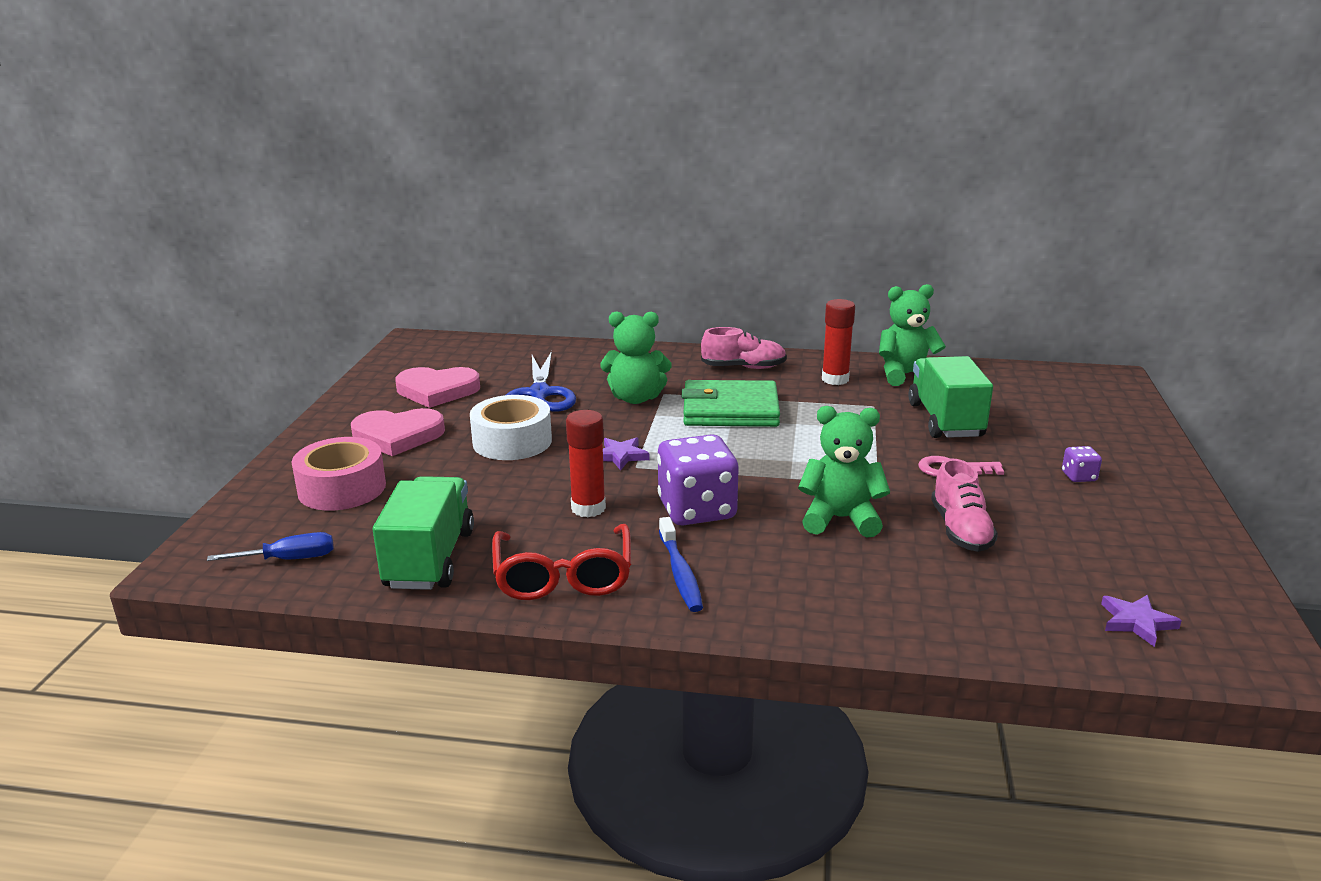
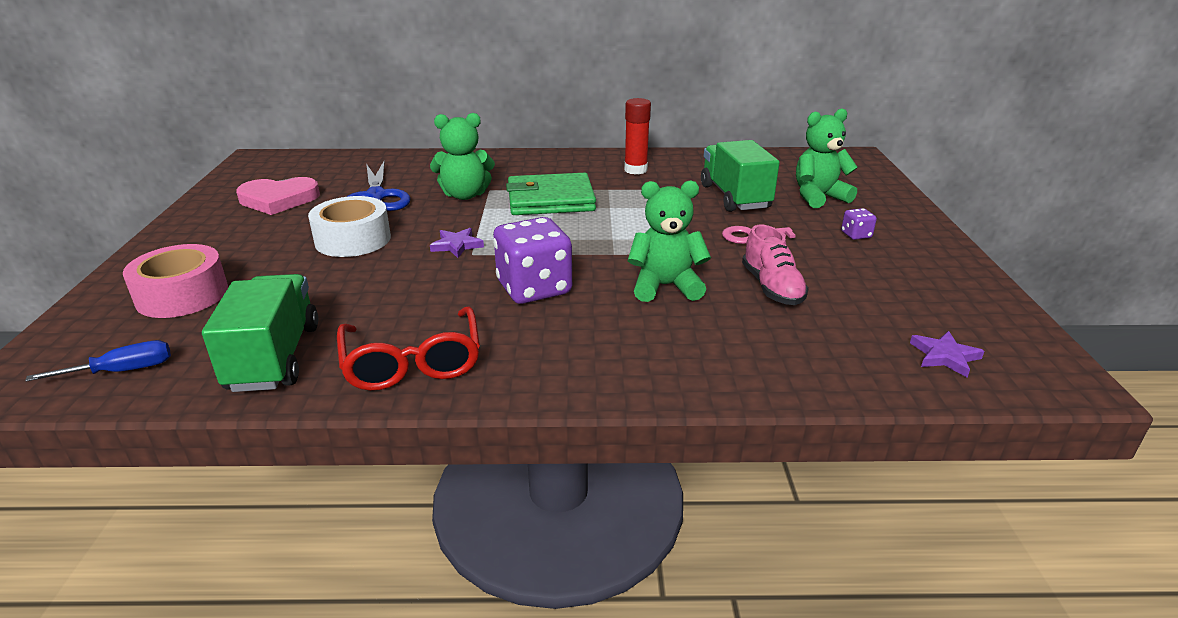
camera: 10 degrees left, 5 degrees up
pink heart [351,408,445,456] -> none
red glue stick [566,410,606,517] -> none
blue toothbrush [659,517,703,612] -> none
pink shoe [701,327,787,369] -> none
green teddy bear [879,284,946,386] -> green teddy bear moved to [796,109,858,208]

